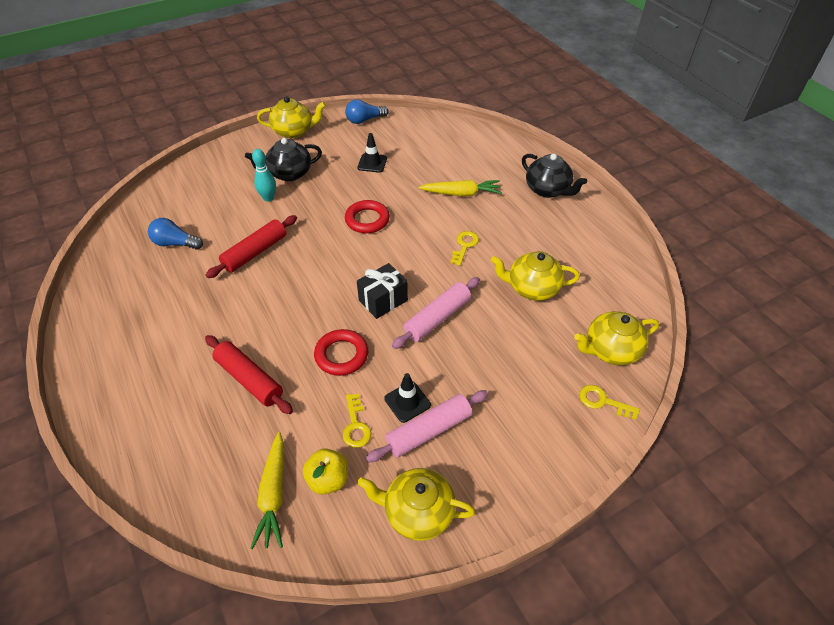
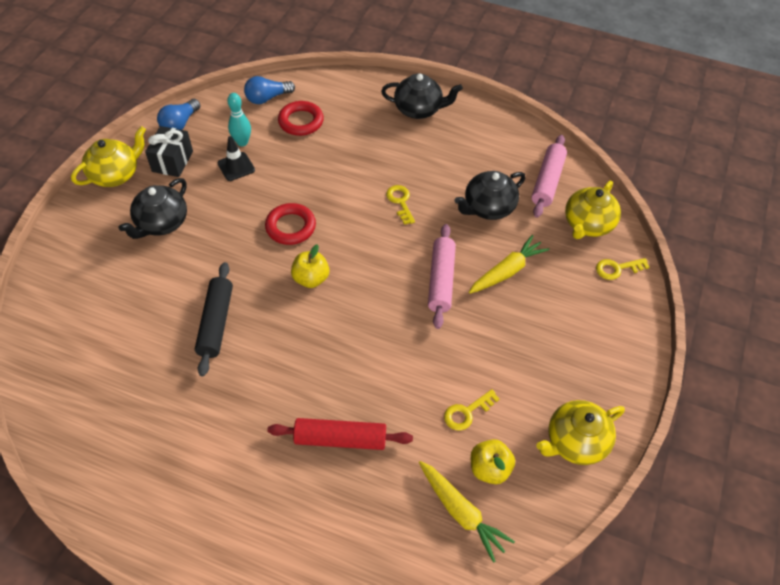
camera: 40 degrees left, 5 degrees up
blue light bulb [148,218,203,250] -> blue light bulb moved to [244,76,295,104]
red rolling pin [206,215,297,278] -> black rolling pin [195,262,233,377]
turquoise bowling pin [252,149,276,202] -> turquoise bowling pin moved to [227,93,251,146]
red ring [314,329,368,376] -> red ring moved to [278,101,324,136]
yellow key [343,393,371,448] -> yellow key turned 105 degrees clockwise [444,389,500,431]
black gift [357,263,408,319] -> black gift moved to [145,126,193,177]
pink rolling pin [366,390,488,462] -> pink rolling pin moved to [531,135,567,218]
black traffic cone [384,373,431,423] -> none
yellow carrot [419,180,502,196] -> yellow carrot moved to [469,235,549,294]
yellow teapot [491,251,580,301] -> black teapot [455,171,525,220]
none -> yellow apple [291,244,329,288]

